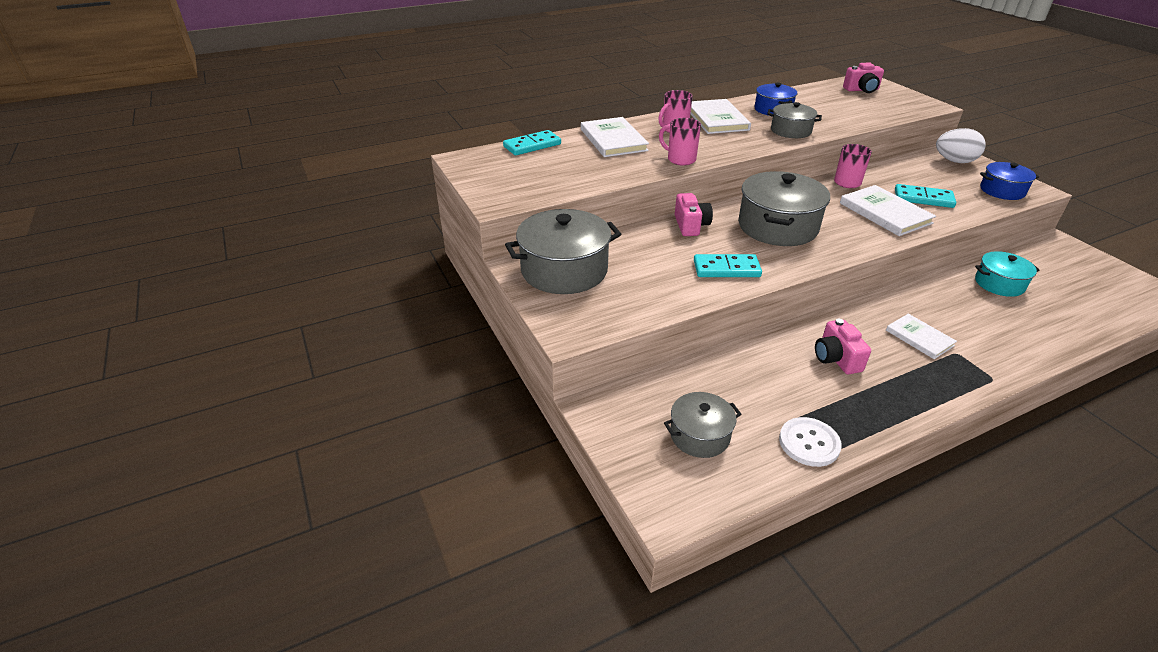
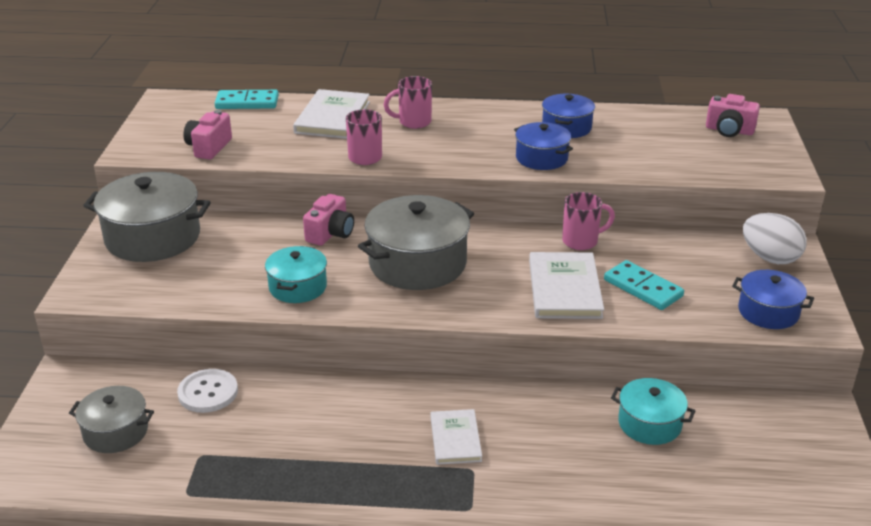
camera: 30 degrees right, 5 degrees down
white book [690,99,751,134] -> none
turquoise domino [694,254,762,277] -> turquoise pot [265,246,327,303]
grey pot [767,102,822,138] -> blue pot [514,122,573,170]
white button [779,417,842,467] -> white button moved to [177,369,238,413]
pink camera [815,319,871,374] -> pink camera moved to [183,110,232,160]

